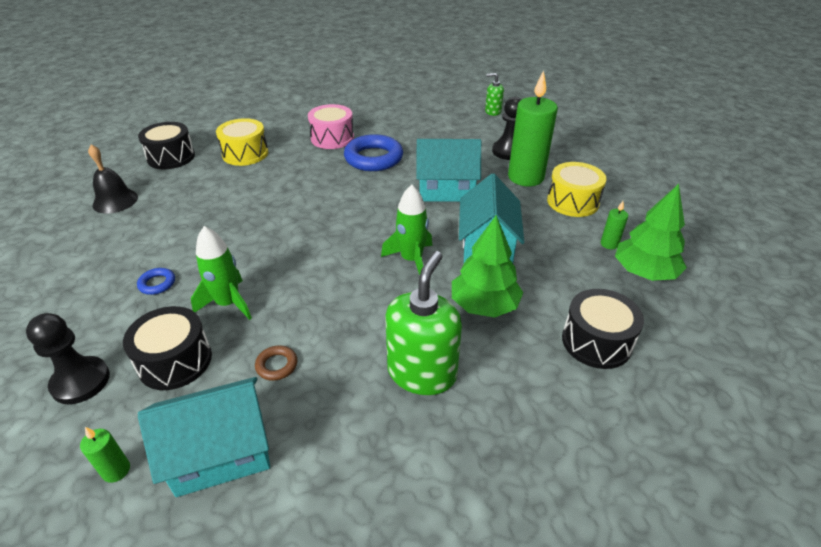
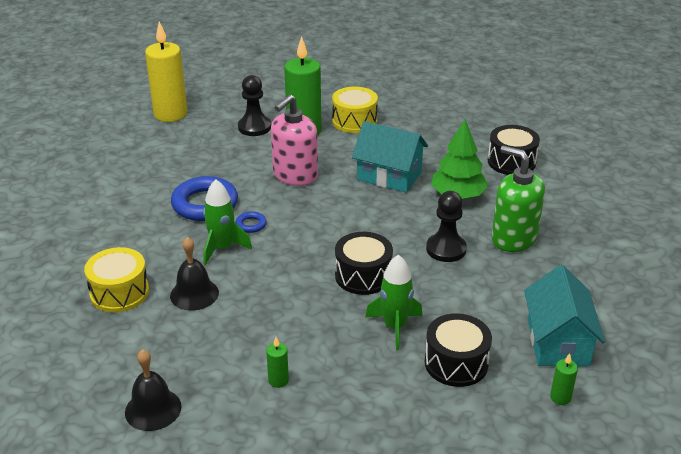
camera: 70 degrees left, 5 degrees down
black pawn [26,313,110,404] -> black pawn moved to [426,191,467,262]
blue ring [137,268,175,295] -> blue ring moved to [235,211,267,233]
black drum [138,122,195,169] -> black drum moved to [335,232,393,295]
brown ring [255,345,297,381] -> none
pink drum [308,104,354,149] -> none
green rocket [381,185,432,275] -> green rocket moved to [203,179,252,265]
turquoise house [416,139,481,202] -> pink soap dispenser [271,94,318,186]
green soap dispenser [485,73,504,116] -> yellow candle [145,22,187,122]
green candle [601,201,628,249] -> green candle moved to [266,337,289,388]
green tree [615,184,687,281] -> none
none -> black bell [170,237,219,311]

